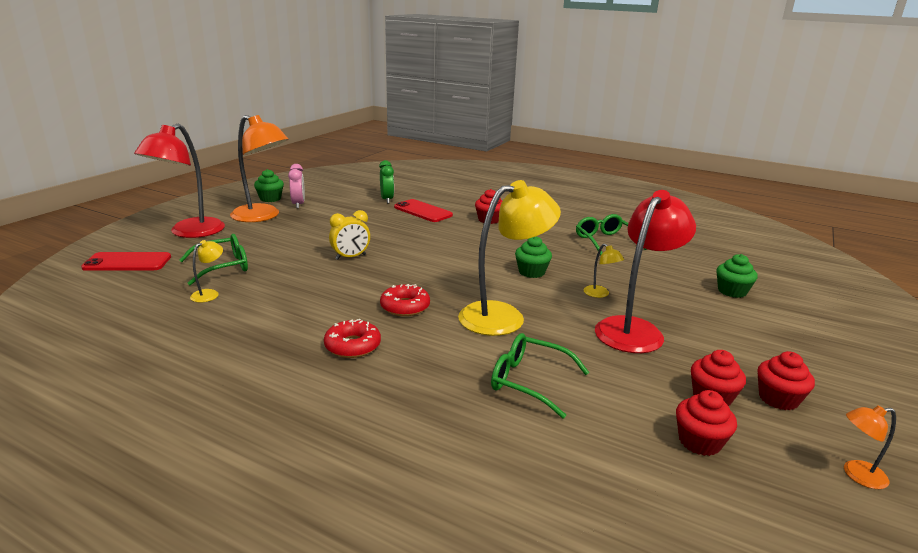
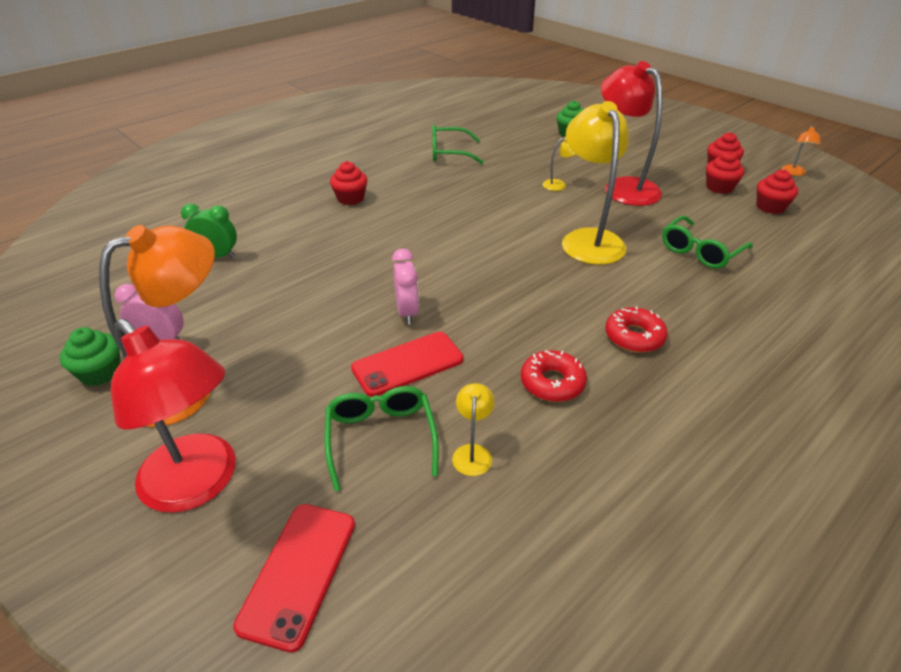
camera: 70 degrees left, 15 degrees up
yellow lamp [190,240,223,302] -> yellow lamp turned 45 degrees clockwise [452,383,495,476]
yellow clock [329,210,370,260] -> pink clock [392,249,419,325]
red donut [380,284,430,316] -> red donut moved to [521,350,587,402]
red phone [394,199,453,222] -> red phone moved to [351,332,464,397]
green cupcake [515,237,552,278] -> none

